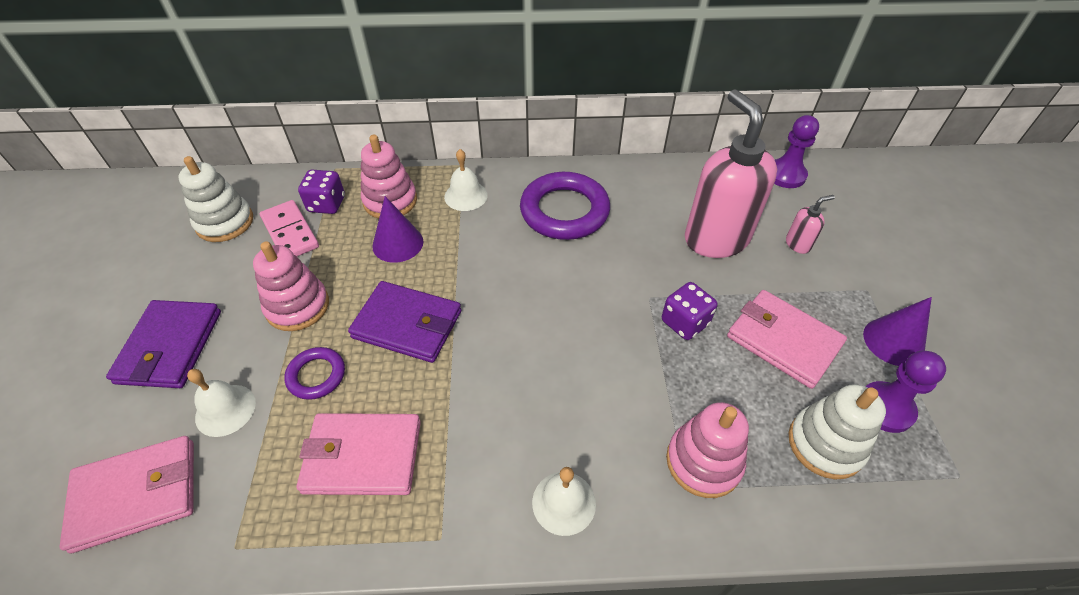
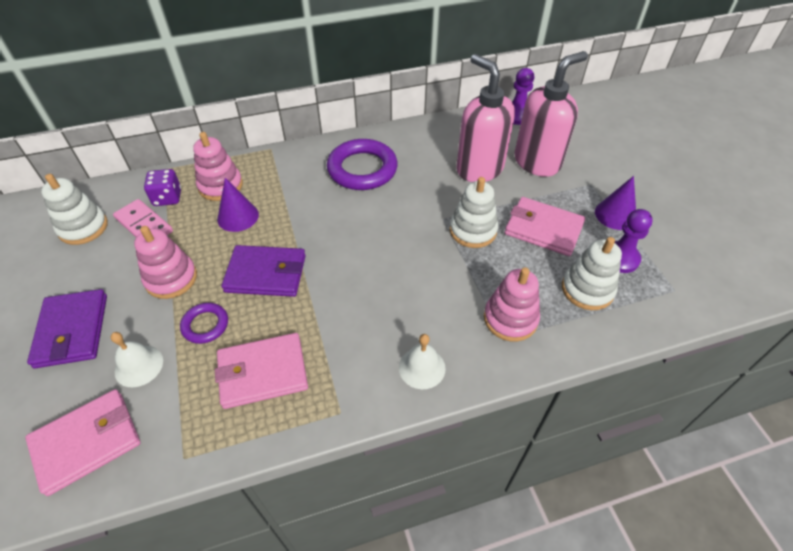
camera: 15 degrees left, 0 degrees up
white bell [444,149,488,211] -> none
purple dice [662,282,718,340] -> white stacking toy [450,177,498,248]
pink soap dispenser [786,195,835,254] -> pink soap dispenser [514,51,588,177], size x2.43

